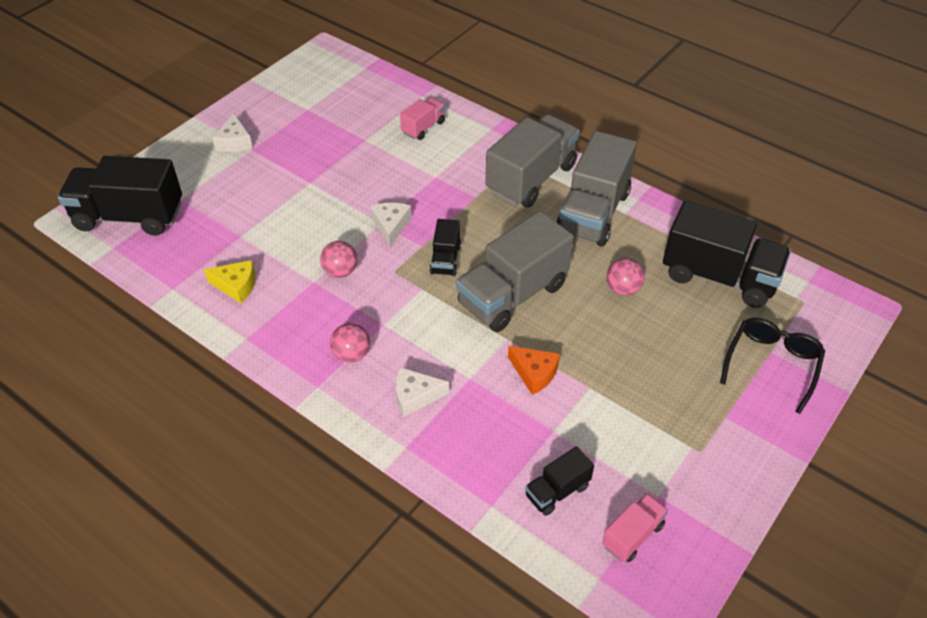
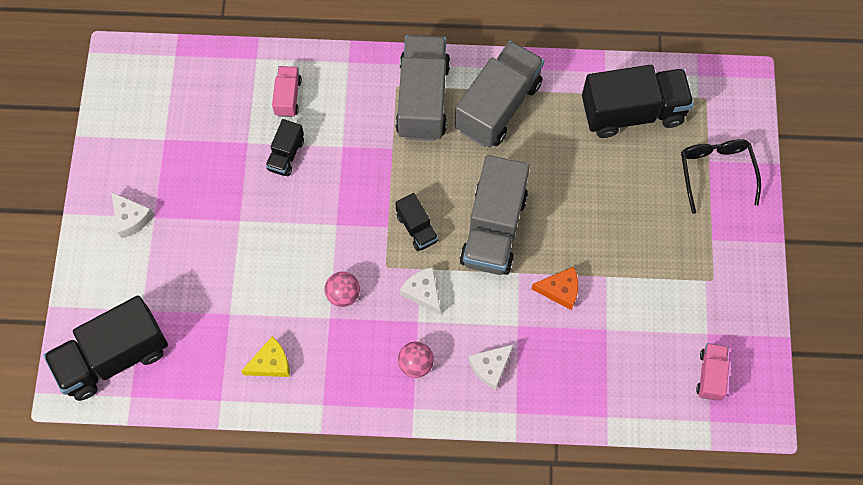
camera: 35 degrees left, 20 degrees up
white cheese [371,203,412,247] -> white cheese moved to [400,267,440,315]
black truck [525,446,594,516] -> black truck moved to [266,119,304,176]
grey truck [556,131,637,247] -> grey truck turned 135 degrees counterclockwise [455,41,544,147]
pink ball [606,258,645,296] -> none

